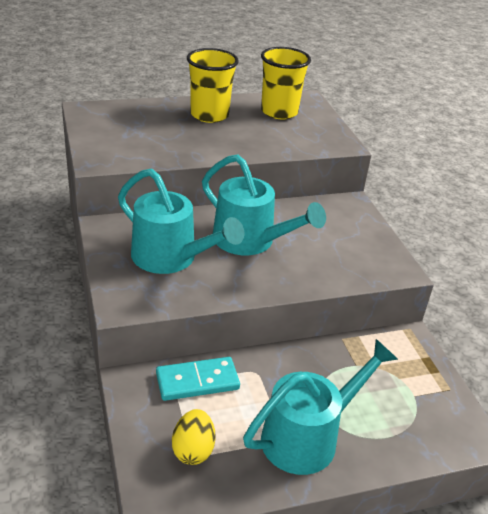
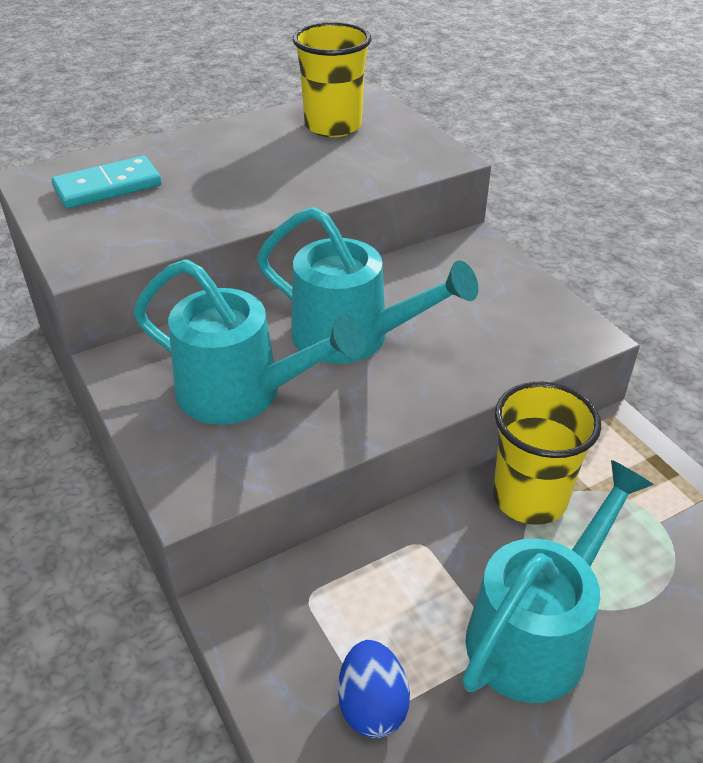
camera: 10 degrees left, 5 degrees up
turquoise domino [156,357,240,401] -> turquoise domino moved to [52,156,162,209]
yellow egg [172,409,216,465] -> blue egg [338,640,410,738]
yellow cup [187,48,239,123] -> yellow cup moved to [493,382,601,525]

